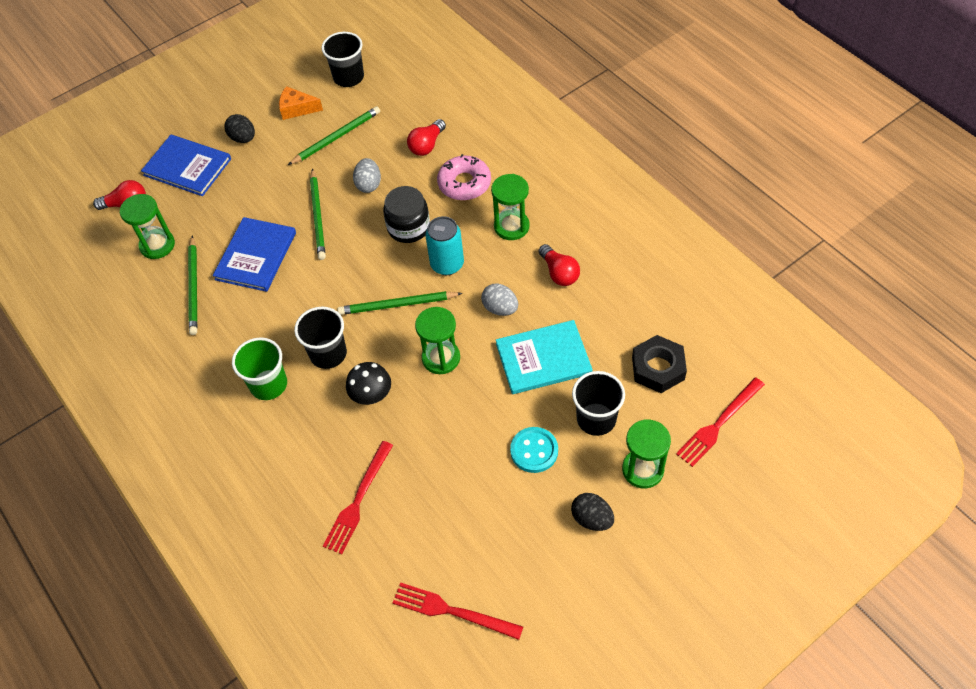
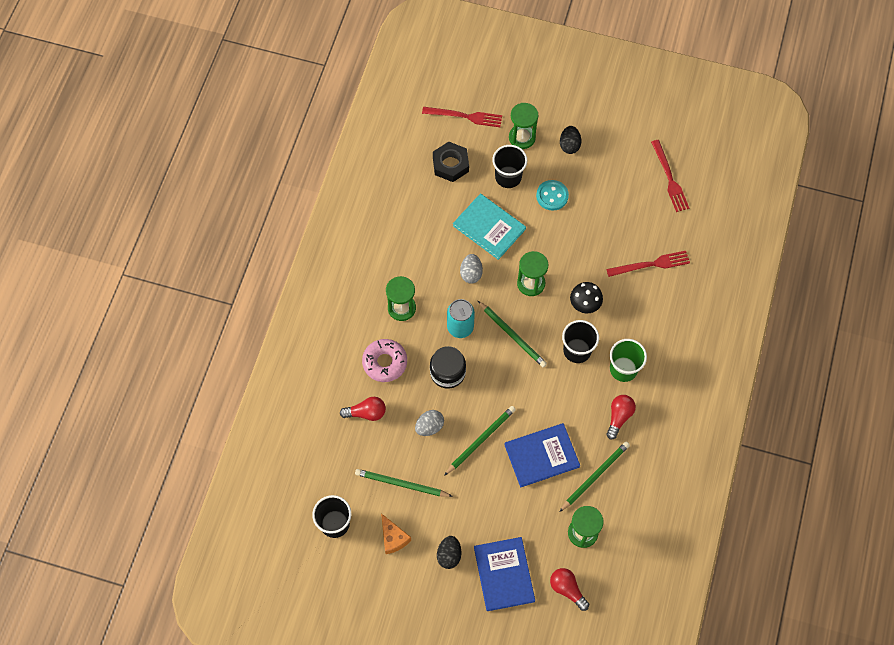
camera: 130 degrees left, 10 degrees up
red light bulb [539,244,580,286] -> red light bulb moved to [606,395,636,439]

